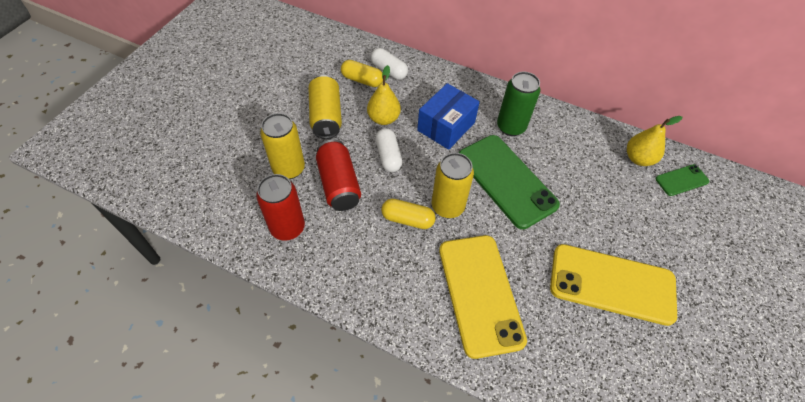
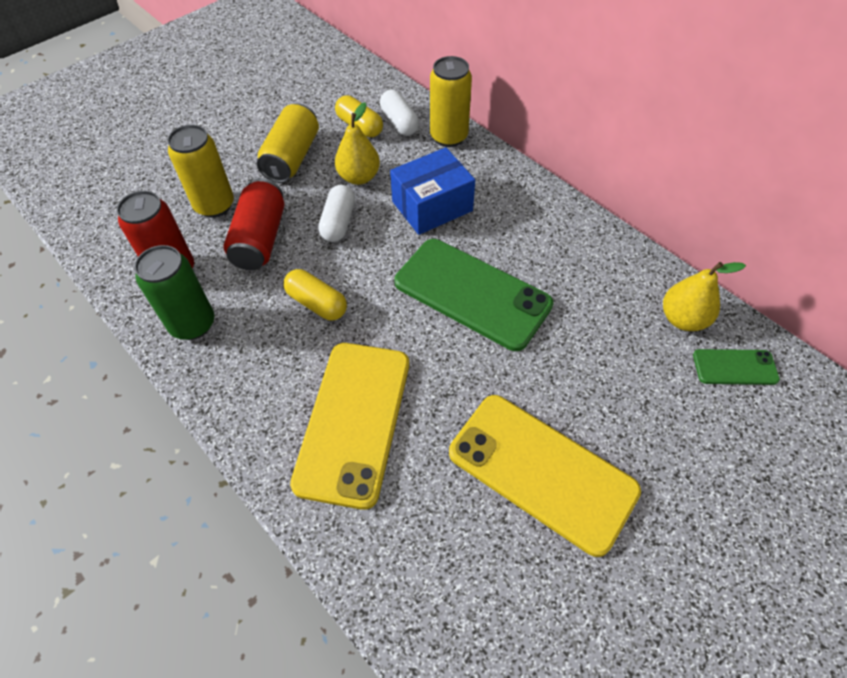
camera: 25 degrees right, 0 degrees up
yellow can [432,153,474,218] -> yellow can moved to [430,56,472,147]
green phone [459,135,560,229] -> green phone turned 45 degrees counterclockwise [394,239,553,351]
green can [497,72,540,136] -> green can moved to [134,245,214,340]

